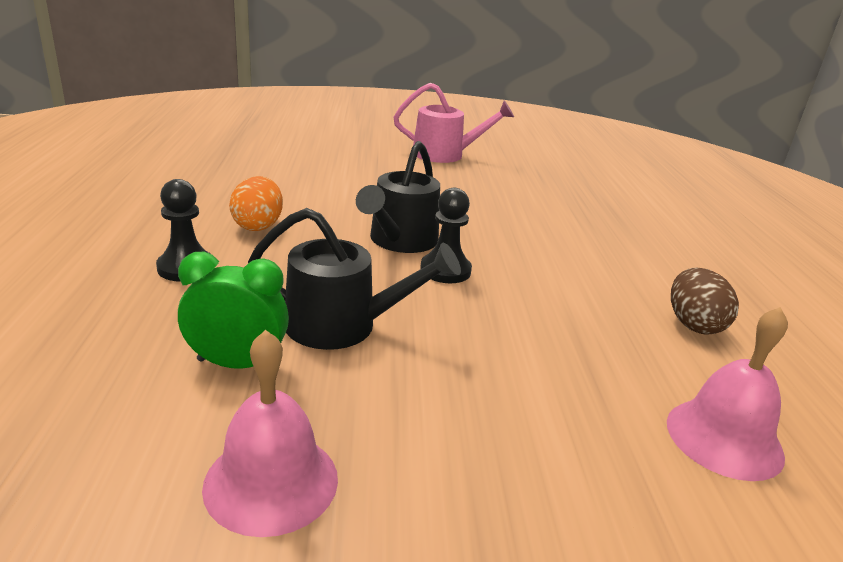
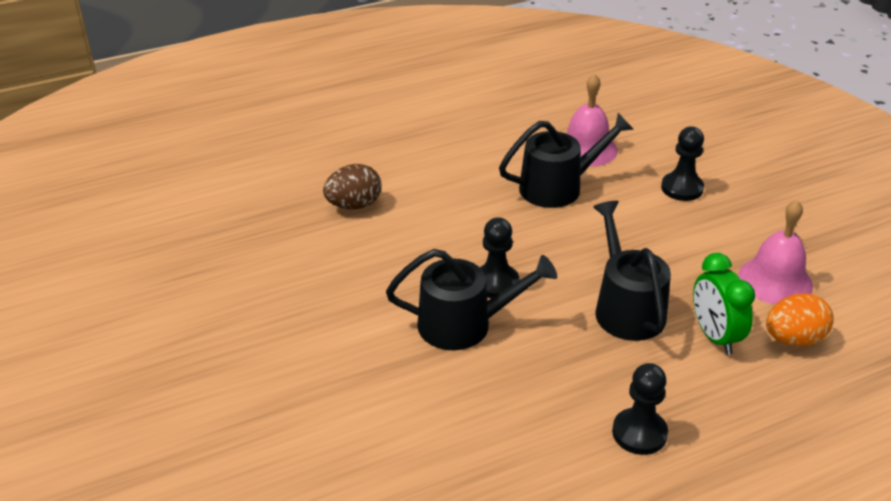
camera: 110 degrees left, 10 degrees up
orange egg [229,176,283,231] -> orange egg moved to [766,293,834,346]
pink watering can [393,83,514,163] -> none
brown egg [671,268,739,335] -> brown egg moved to [323,164,381,209]
none -> black watering can [499,113,634,208]
none -> black pawn [661,126,704,201]

